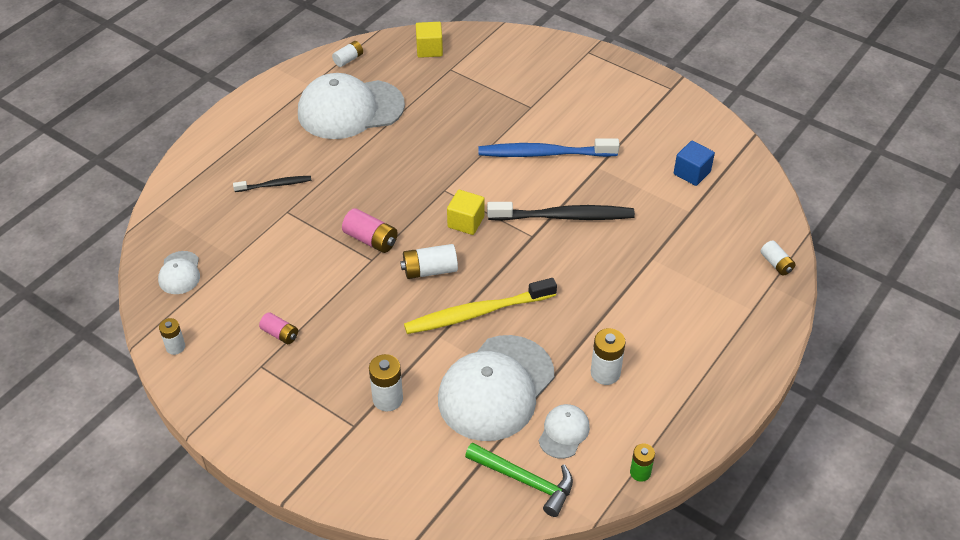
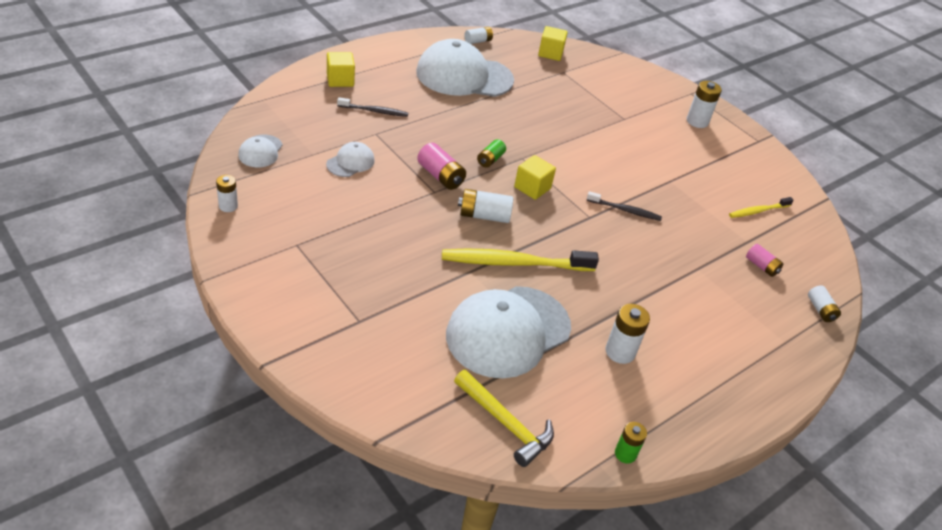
camera: 10 degrees right, 5 degrees down
pink battery [259,312,298,344] -> pink battery moved to [746,244,784,277]
white battery [369,354,403,411] -> white battery moved to [687,81,722,128]
green hammer [465,443,573,517] -> yellow hammer [454,370,554,467]
blue toothbrush [479,138,620,157] -> none
black toothbrush [487,202,635,221] -> black toothbrush [587,191,662,221], size x0.54
white cap [539,404,590,459] -> white cap moved to [326,142,375,177]
blue cube [674,141,715,186] -> yellow toothbrush [729,197,794,218]
none -> yellow cube [327,52,355,87]
none -> green battery [477,139,506,168]

